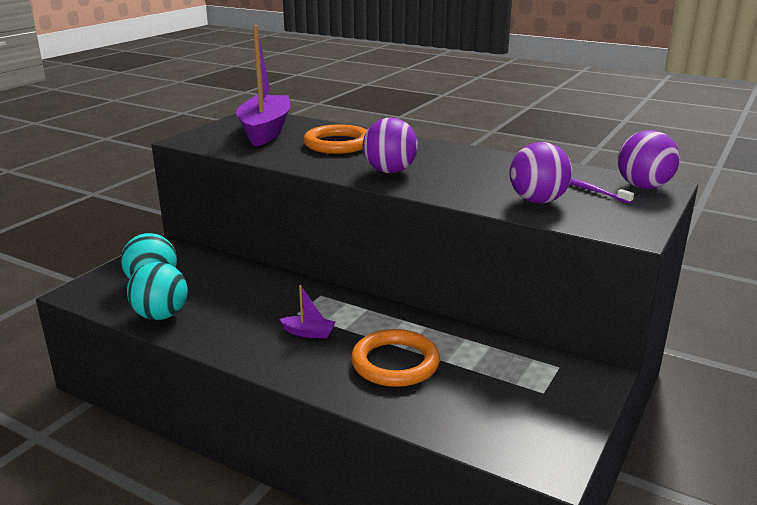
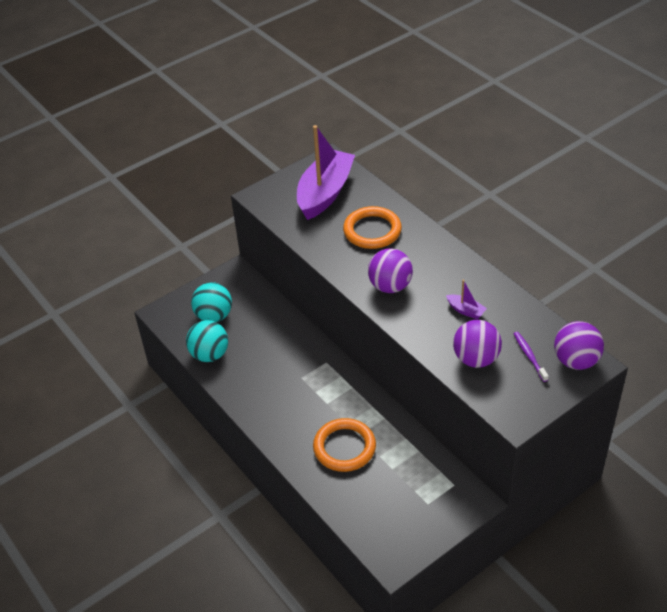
camera: 25 degrees right, 20 degrees up
purple boat [279,285,336,339] -> purple boat moved to [446,280,487,319]

